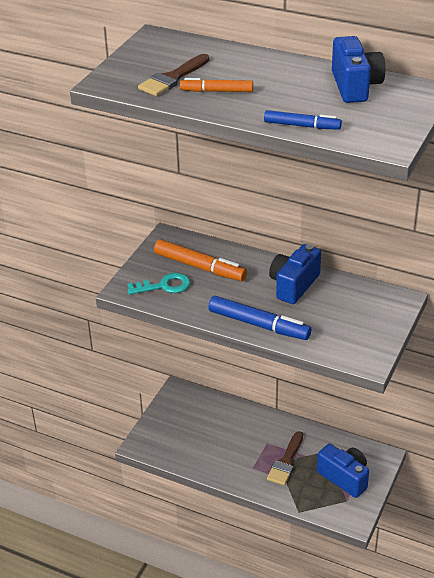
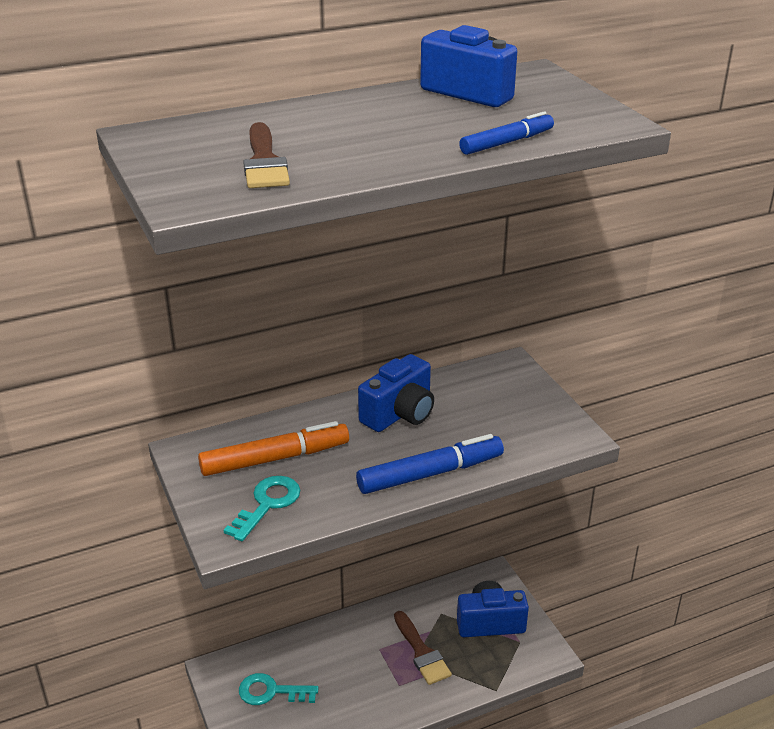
camera: 50 degrees left, 5 degrees down
orange marker [180,78,253,92] -> none
blue camera [269,244,321,304] -> blue camera turned 120 degrees counterclockwise [358,354,434,432]
none -> turquoise key [239,673,318,705]

